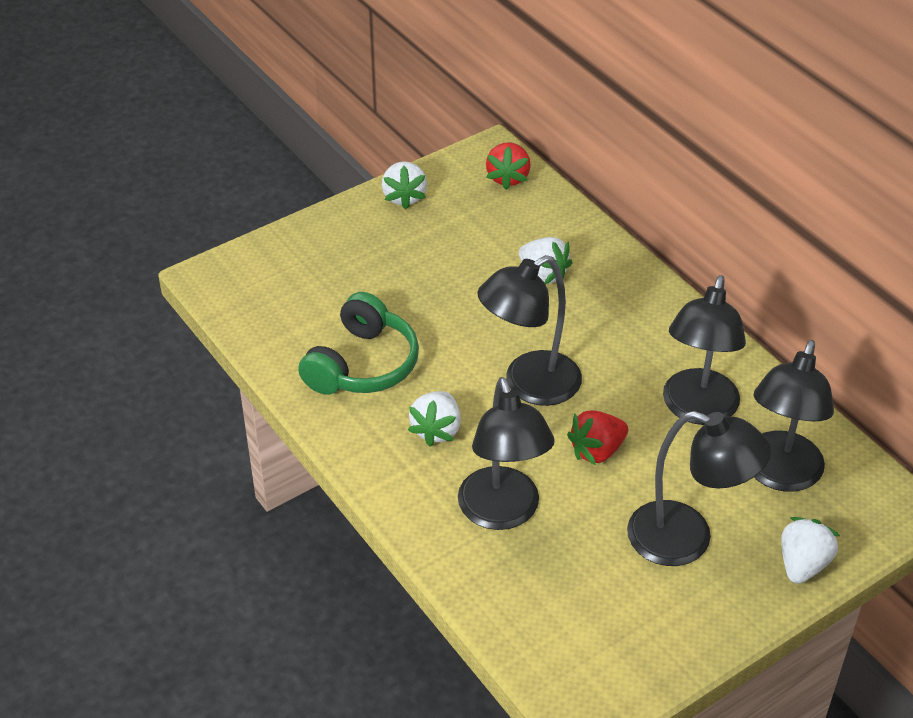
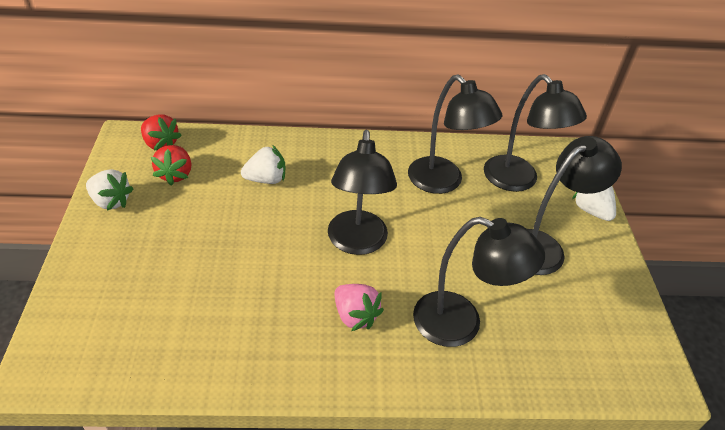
camera: 60 degrees left, 0 degrees up
green headphones [298,292,419,395] -> none
white strawberry [408,391,461,447] -> pink strawberry [335,284,384,331]
red strawberry [567,410,628,465] -> red strawberry moved to [151,145,191,186]

